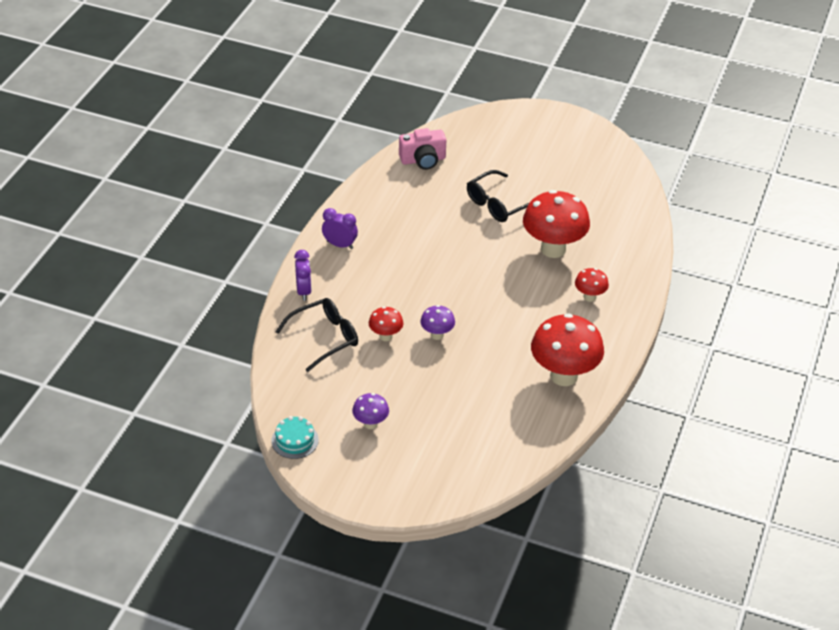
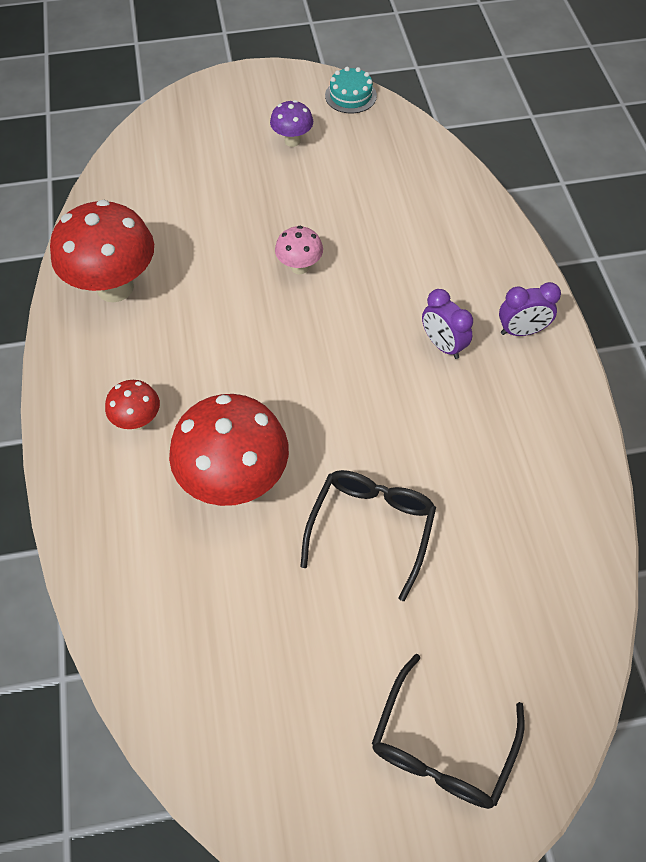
camera: 150 degrees right, 15 degrees up
black glasses [275,298,358,372] -> black glasses moved to [372,654,525,809]
purple clock [294,250,311,301] -> purple clock moved to [422,289,473,359]
red mushroom [369,307,403,341] -> none
pink camera [399,128,446,170] -> none
purple mushroom [420,305,455,340] -> pink mushroom [275,226,323,274]

